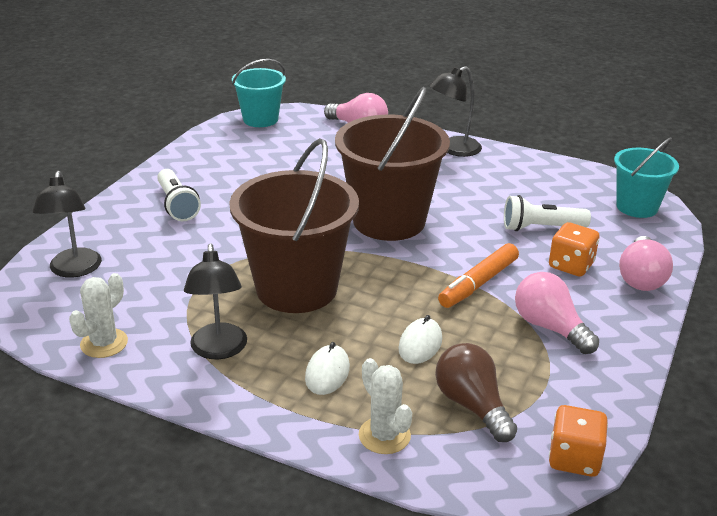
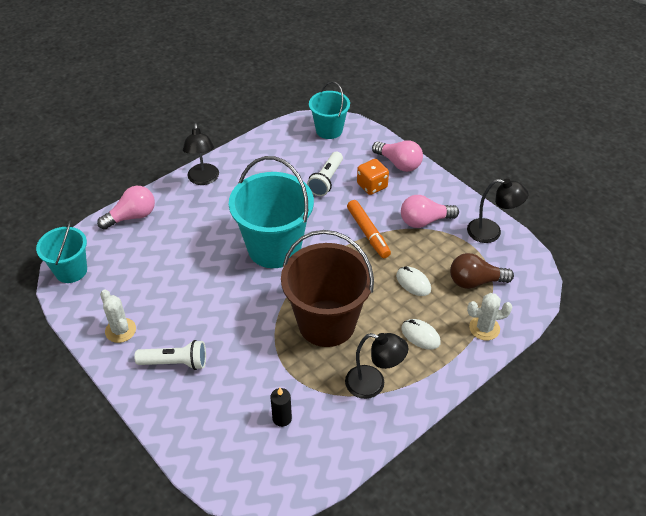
camera: 65 degrees left, 15 degrees up
black lamp [32,171,102,278] -> black lamp moved to [467,179,529,243]
white cactus [69,273,128,358] -> white cactus moved to [100,290,136,343]
brown bucket [335,87,450,241] -> turquoise bucket [229,156,314,268]
orange dice [549,405,608,477] -> none
none -> black candle [270,387,292,427]

